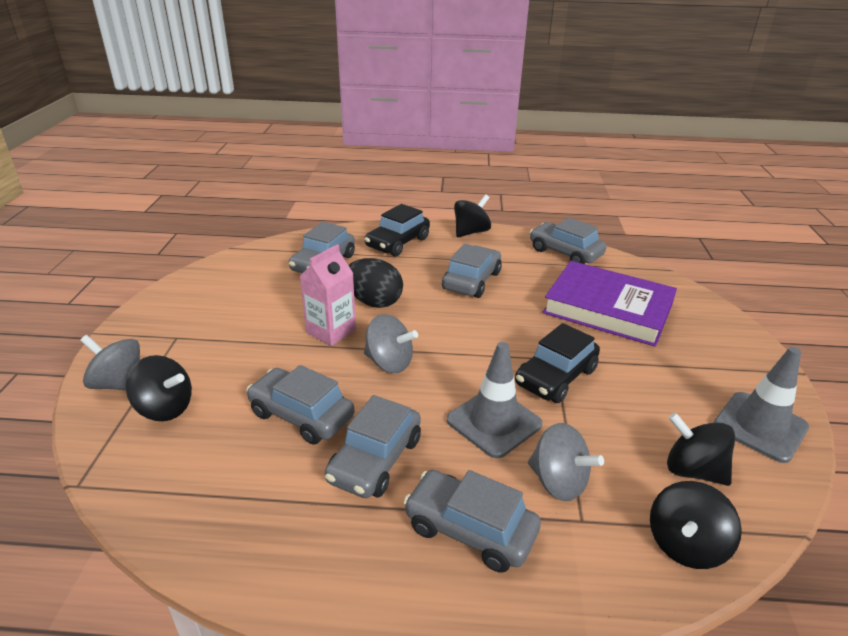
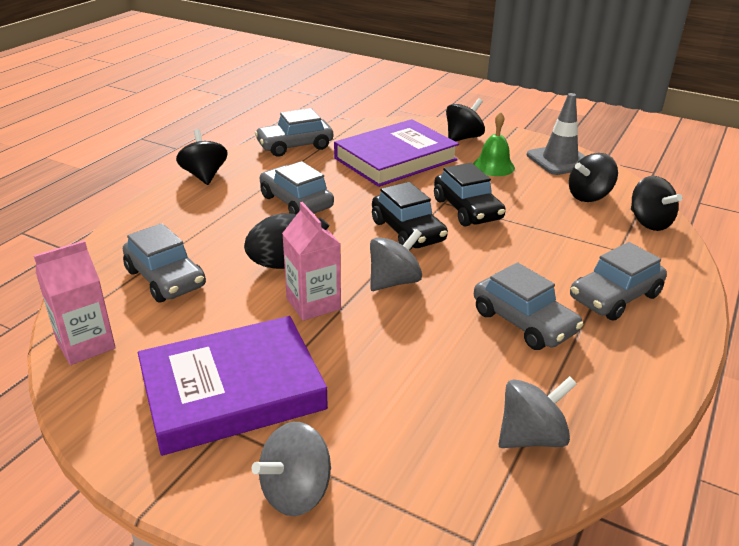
camera: 65 degrees left, 0 degrees up
black spinning top [126,355,192,421] -> black spinning top moved to [446,98,485,142]
grey car [247,365,355,445] -> none
black car [365,204,430,256] -> black car moved to [372,182,448,250]
grey traffic cone [447,342,542,458] -> none
grey spinning top [528,423,604,501] -> grey spinning top moved to [499,376,577,448]
none -> pink carton [34,240,116,365]
none -> purple book [138,316,328,456]
none -> green bell [473,112,515,176]

